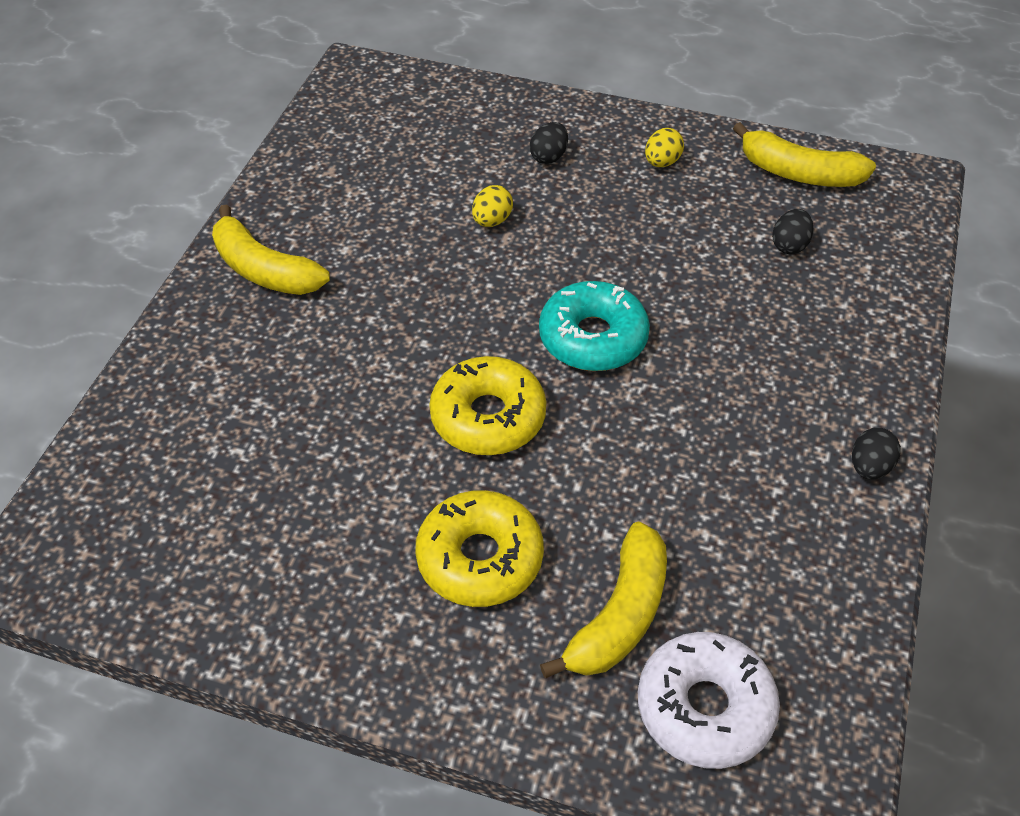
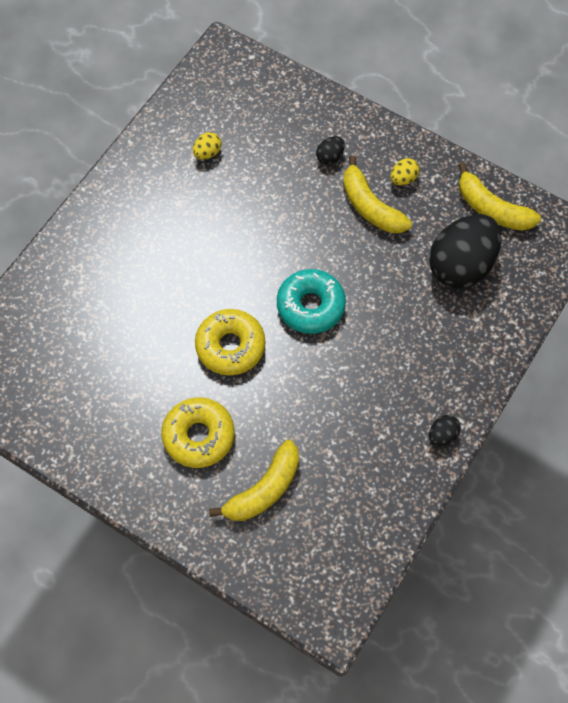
camera: 15 degrees right, 15 degrees up
yellow banana [212,205,330,295] -> yellow banana moved to [343,156,412,233]
yellow egg [472,185,513,227] -> yellow egg moved to [193,132,221,159]
white donut [638,632,780,769] -> none
black egg [772,209,814,254] -> black egg [429,214,501,288], size x2.42

